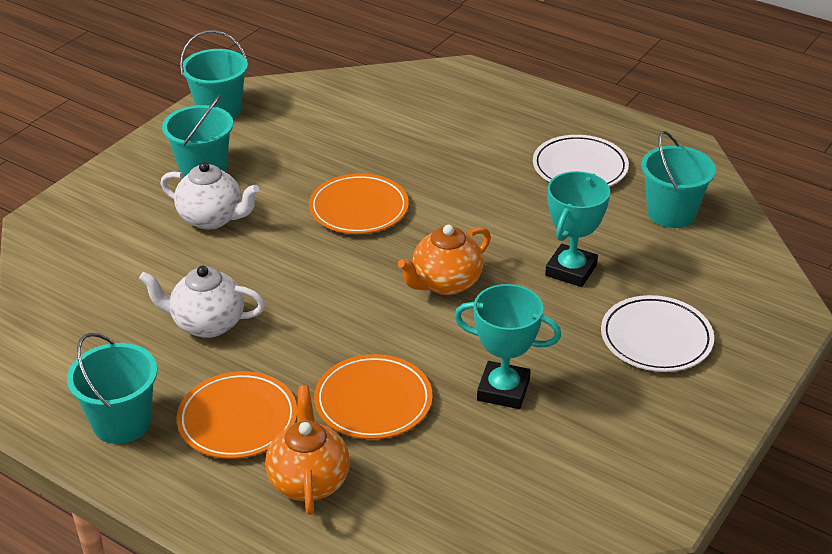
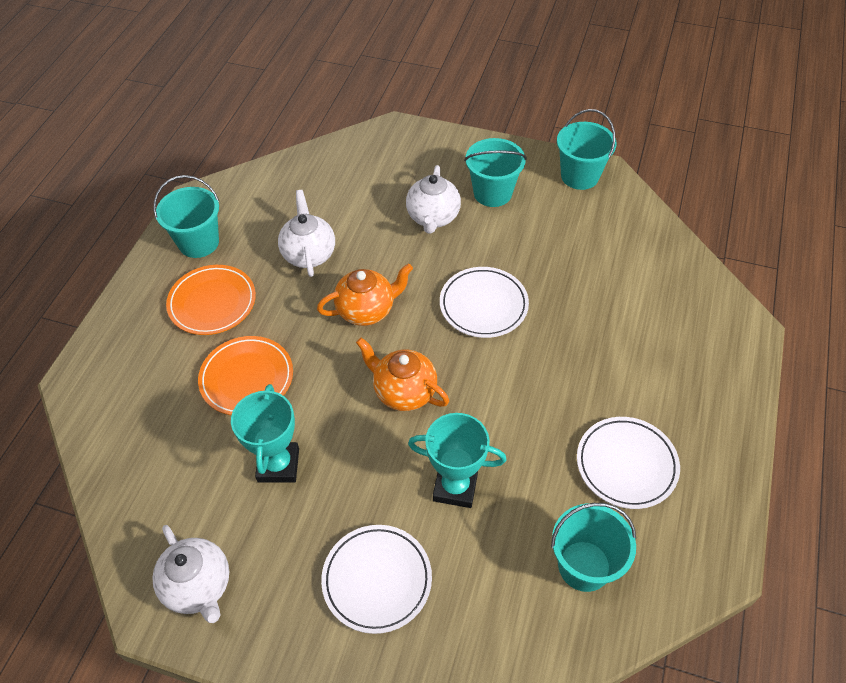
camera: 75 degrees right, 15 degrees up
orange teapot [265,386,350,515] -> orange teapot moved to [317,264,413,326]
orange plate [309,173,409,234] -> white plate [440,267,529,338]
none -> white teapot [153,525,229,623]

